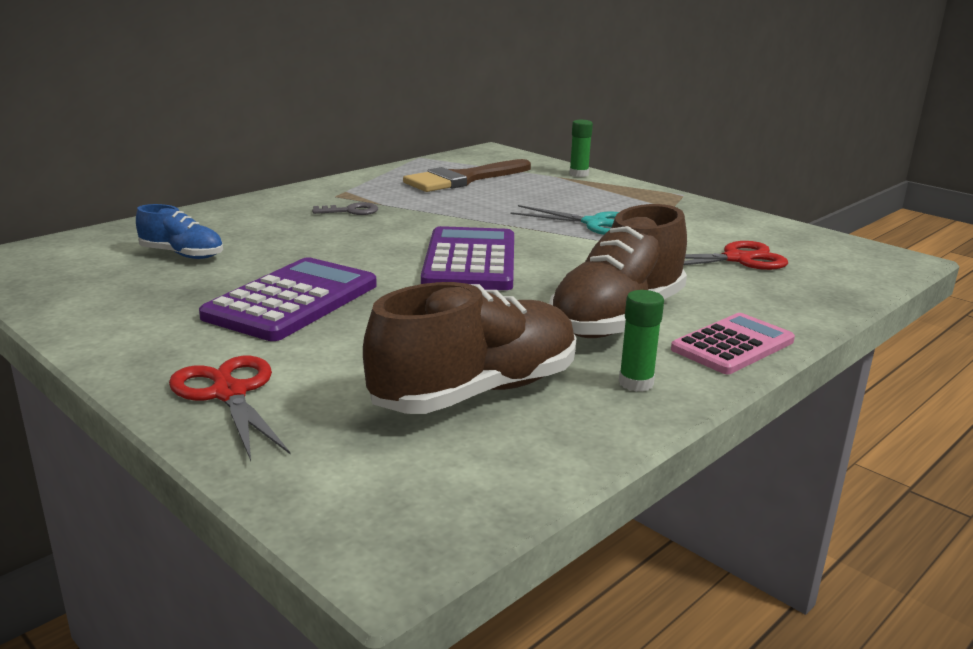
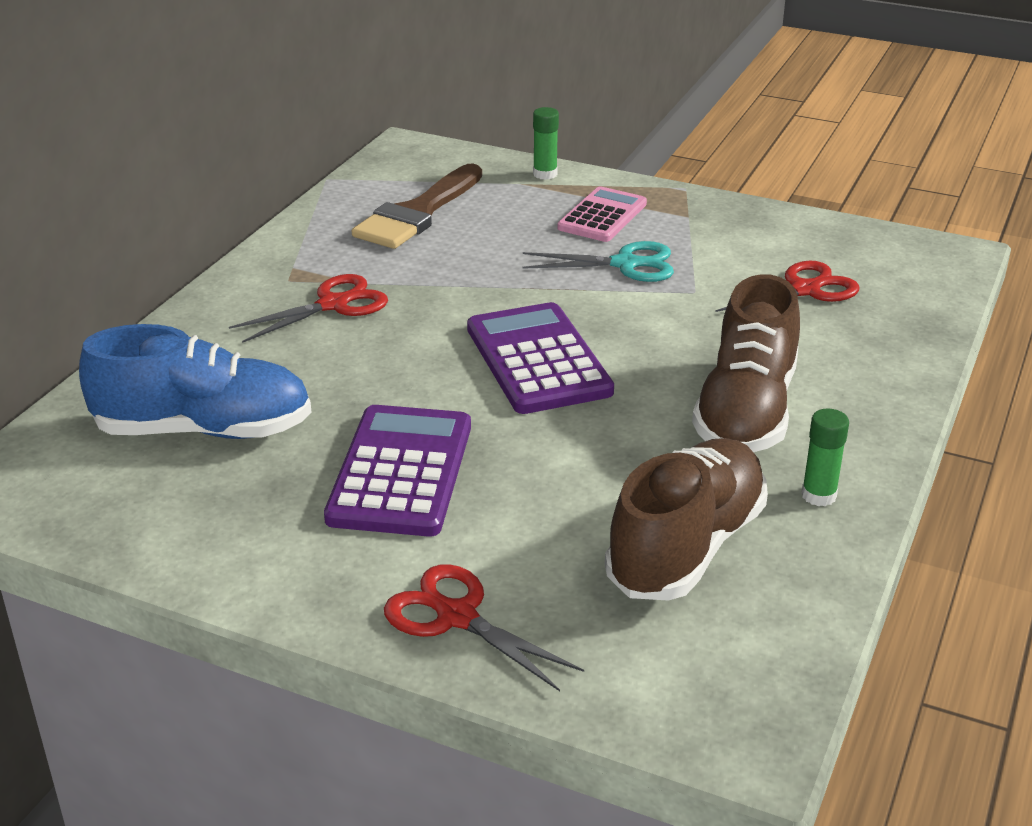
camera: 20 degrees left, 10 degrees up
blue shoe [136,204,223,259] -> blue shoe [79,324,311,439], size x1.86
grey key [312,202,378,215] -> red scissors [229,274,388,343]
pink calculator [671,313,795,374] -> pink calculator moved to [557,186,647,242]

